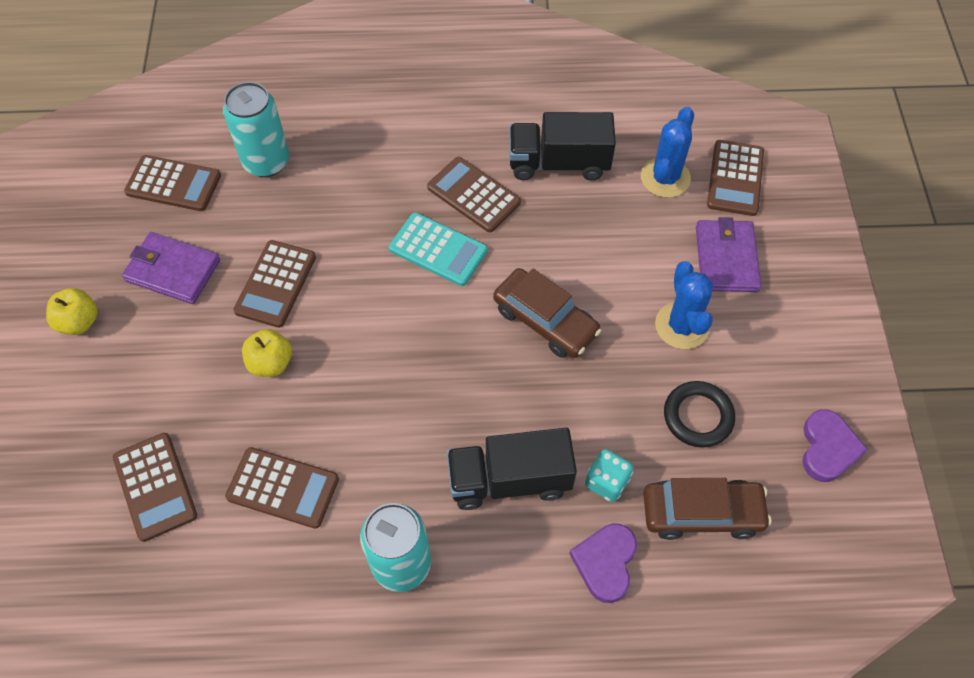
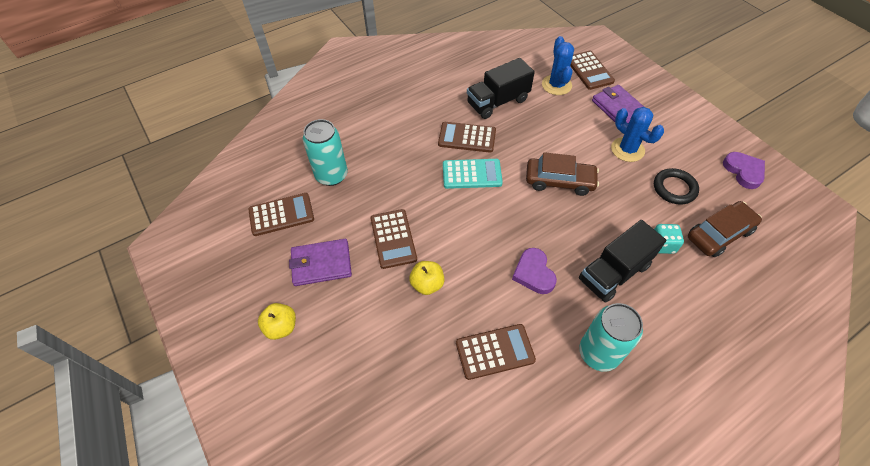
camera: 30 degrees left, 5 degrees down
brown calculator [113,433,197,542] -> none
purple heart [569,523,637,603] -> purple heart moved to [512,248,557,294]

